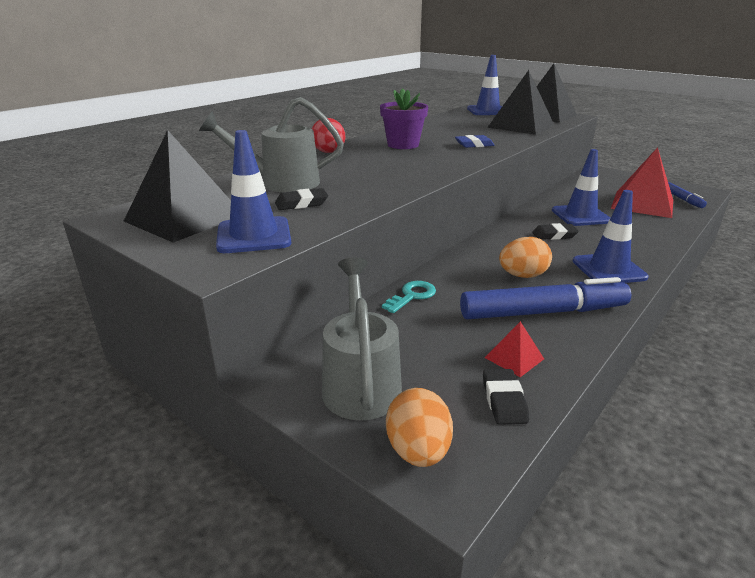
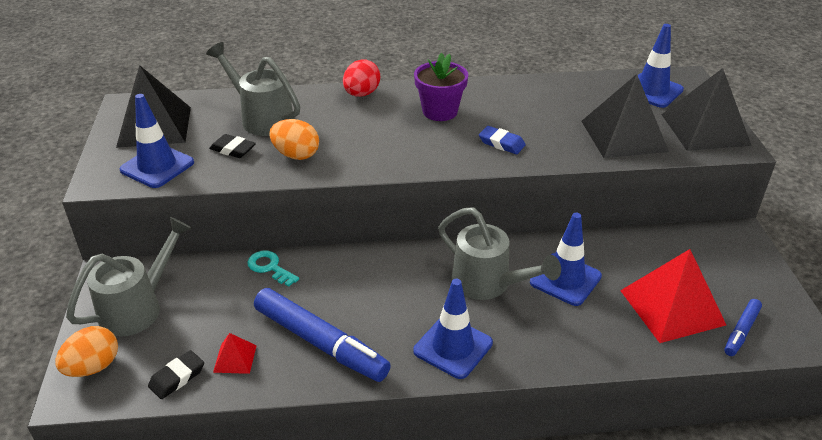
camera: 45 degrees right, 10 degrees up
turquoise key [382,281,436,313] -> turquoise key turned 135 degrees counterclockwise [247,250,299,287]
orange egg [499,237,552,278] -> orange egg moved to [270,119,319,160]
black eraser [532,223,579,240] -> grey watering can [438,207,561,300]

